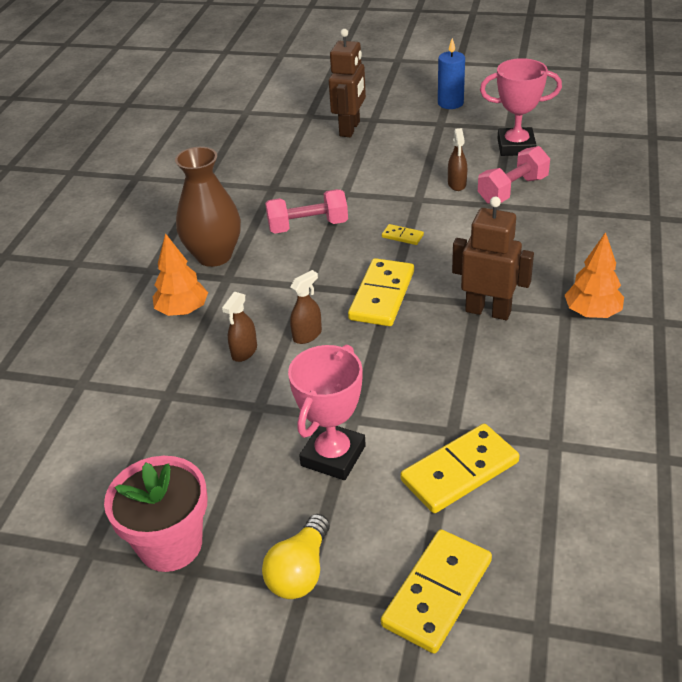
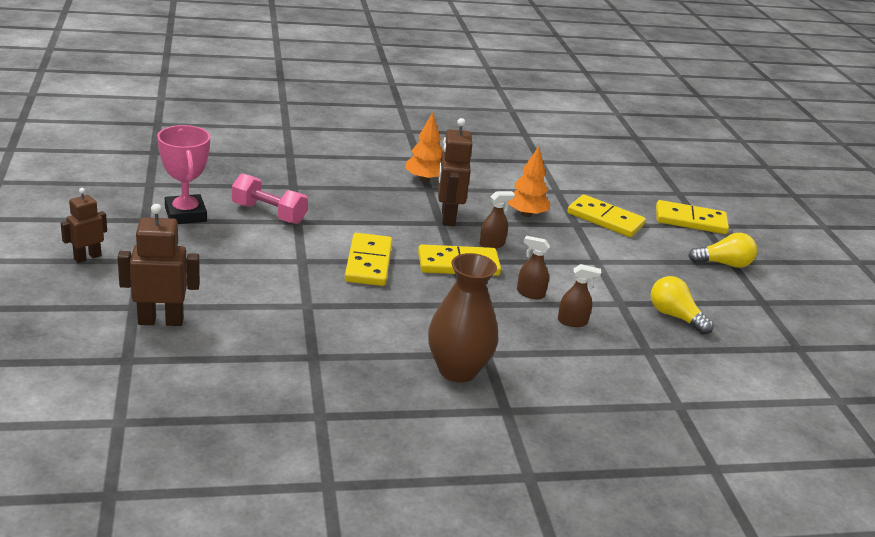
camera: 120 degrees left, 10 degrees down
pink flower pot [104,456,207,572] -> none
orange tree [153,233,208,316] -> orange tree moved to [508,146,551,217]
pink dumbbell [265,189,348,234] -> none
pink trophy [288,344,366,480] -> none
yellow domino [382,224,424,245] -> yellow domino [345,233,392,286], size x2.18
blue candle [438,38,465,109] -> brown robot [61,188,107,263]
brown spray bottle [448,128,467,191] -> brown spray bottle moved to [480,191,515,249]
none -> yellow light bulb [651,276,713,335]

